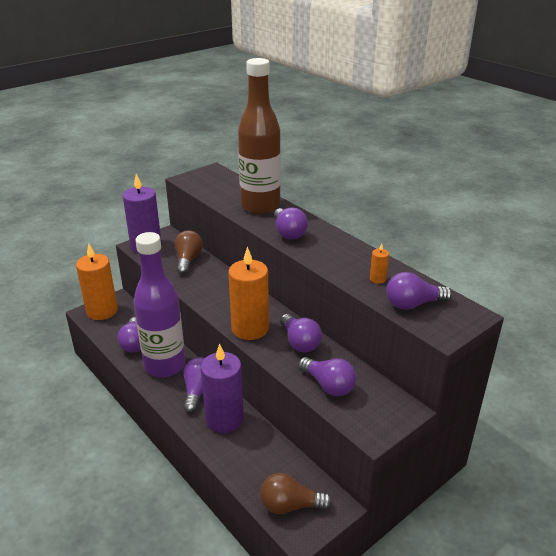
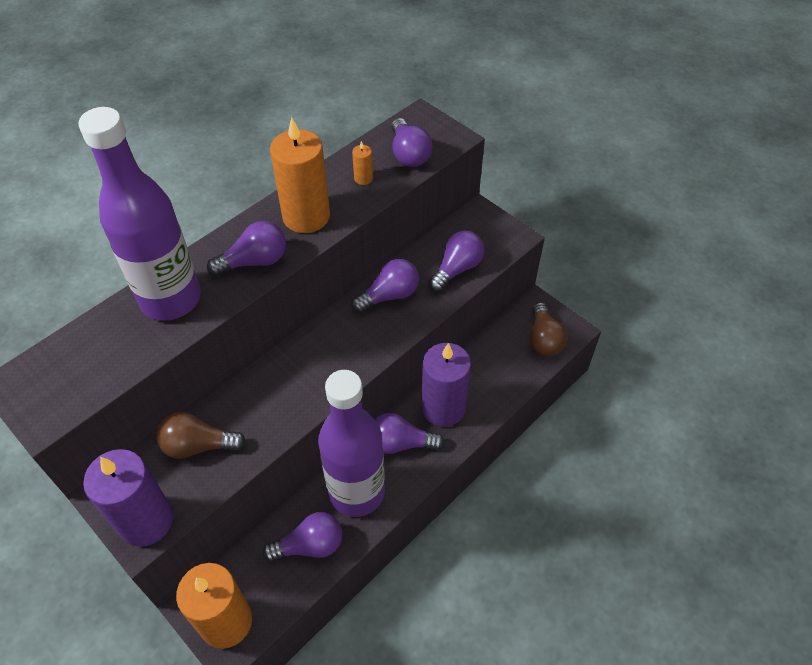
camera: 95 degrees left, 20 degrees up
orange candle [228,247,269,340] -> orange candle moved to [270,117,330,233]
brown bottle [238,58,281,214] -> purple bottle [78,107,201,321]

